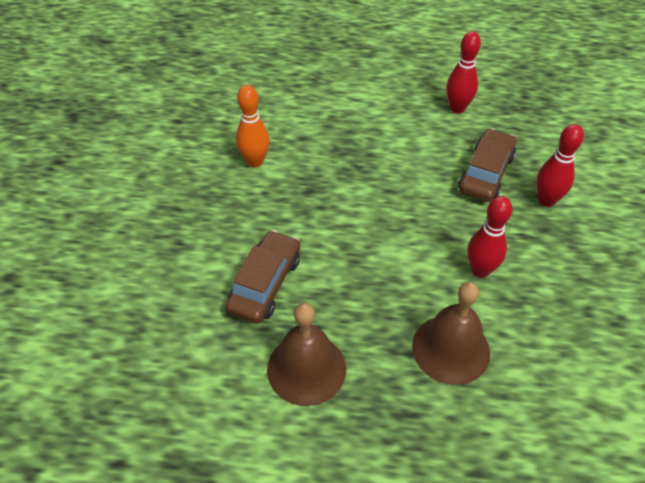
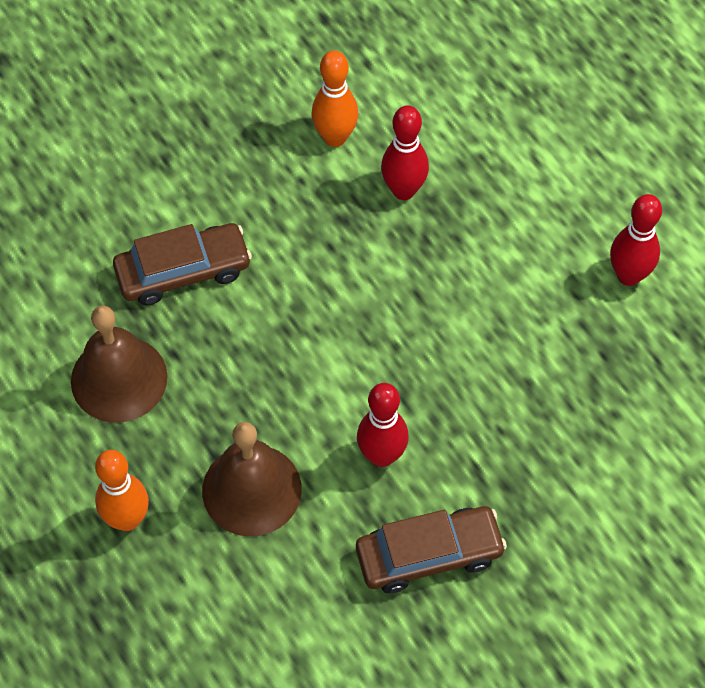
camera: 50 degrees right, 10 degrees up
brown car [458,128,516,202] -> brown car moved to [356,506,507,593]
red bowling pin [536,124,584,207] -> red bowling pin moved to [381,105,429,200]
none -> orange bowling pin [95,450,149,531]

